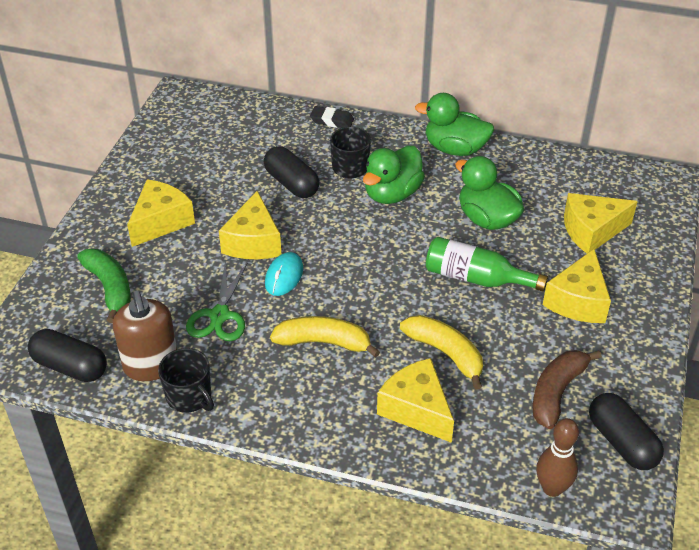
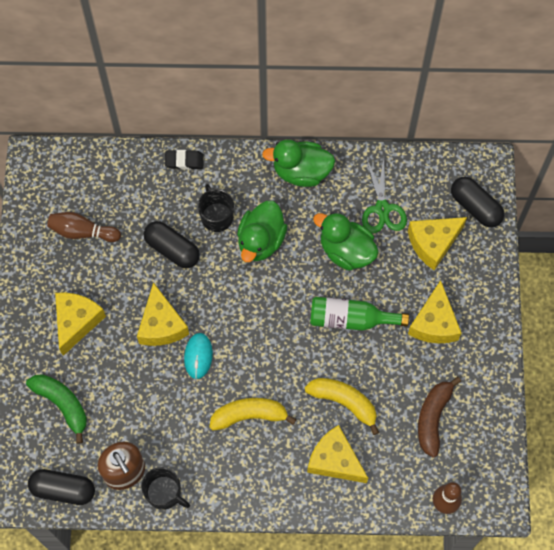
camera: 15 degrees left, 25 degrees up
green scissors [186,261,248,341] -> green scissors moved to [362,158,407,233]
black capsule [589,393,664,470] -> black capsule moved to [451,177,504,227]
none -> brown bowling pin [47,212,121,242]

